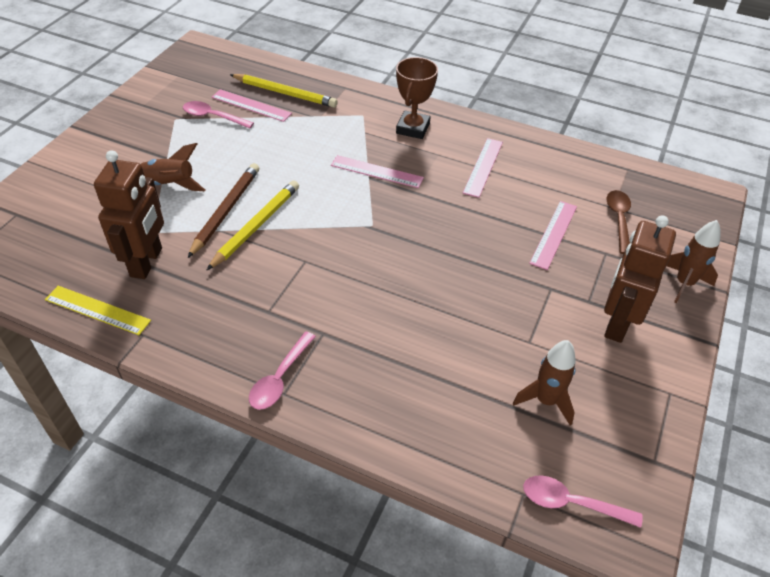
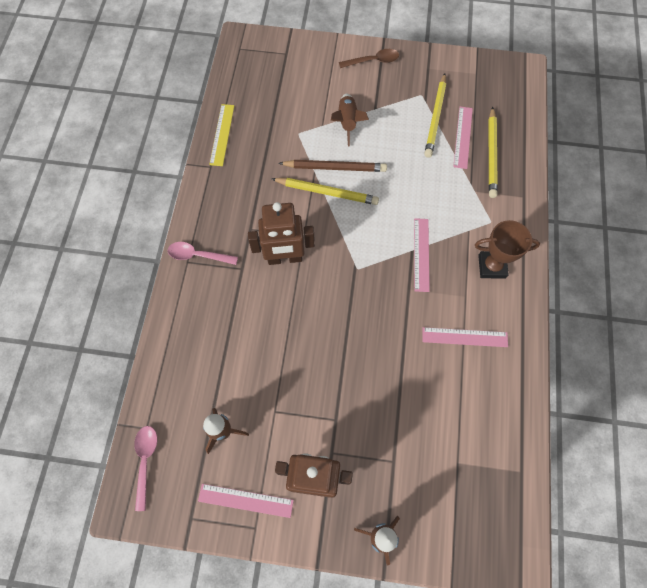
camera: 75 degrees right, 20 degrees up
brown robot [94,150,164,279] -> brown robot moved to [248,202,315,265]
pink spoon [183,101,254,129] -> yellow pencil [424,73,446,158]
pink ruler [529,201,577,270] -> pink ruler moved to [198,484,294,518]
brown spoon [607,190,631,254] -> brown spoon moved to [339,49,399,68]

